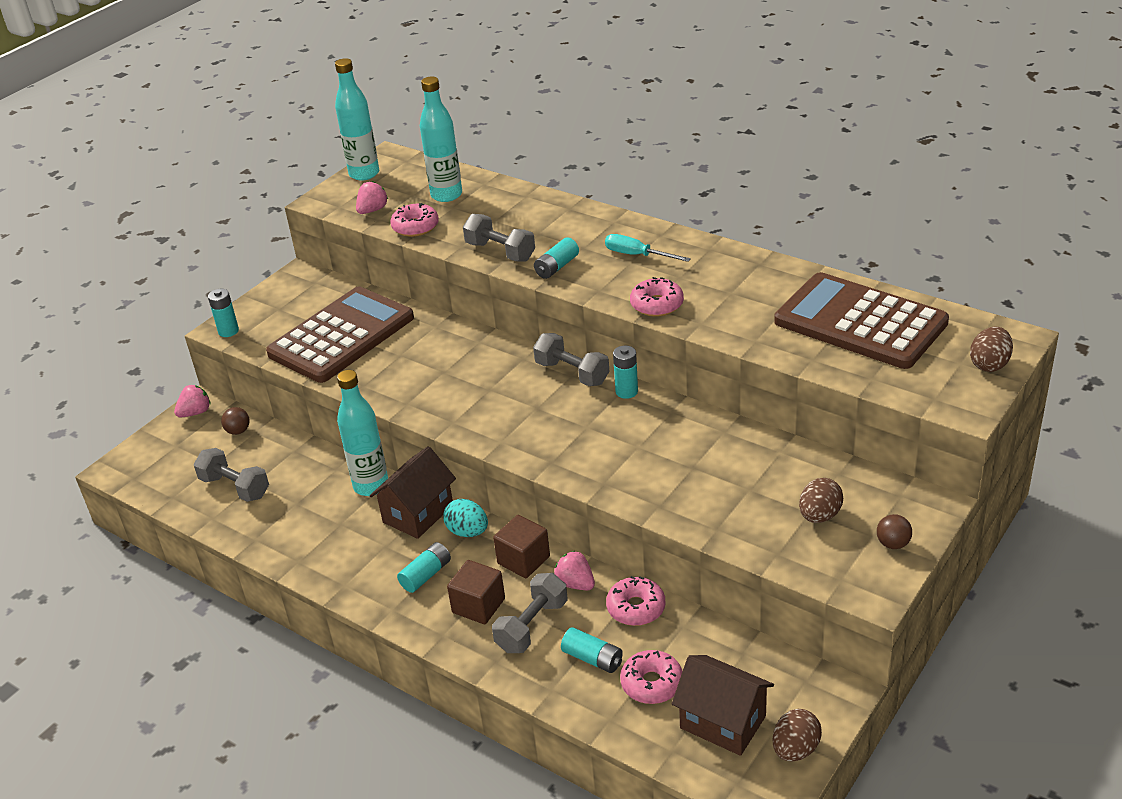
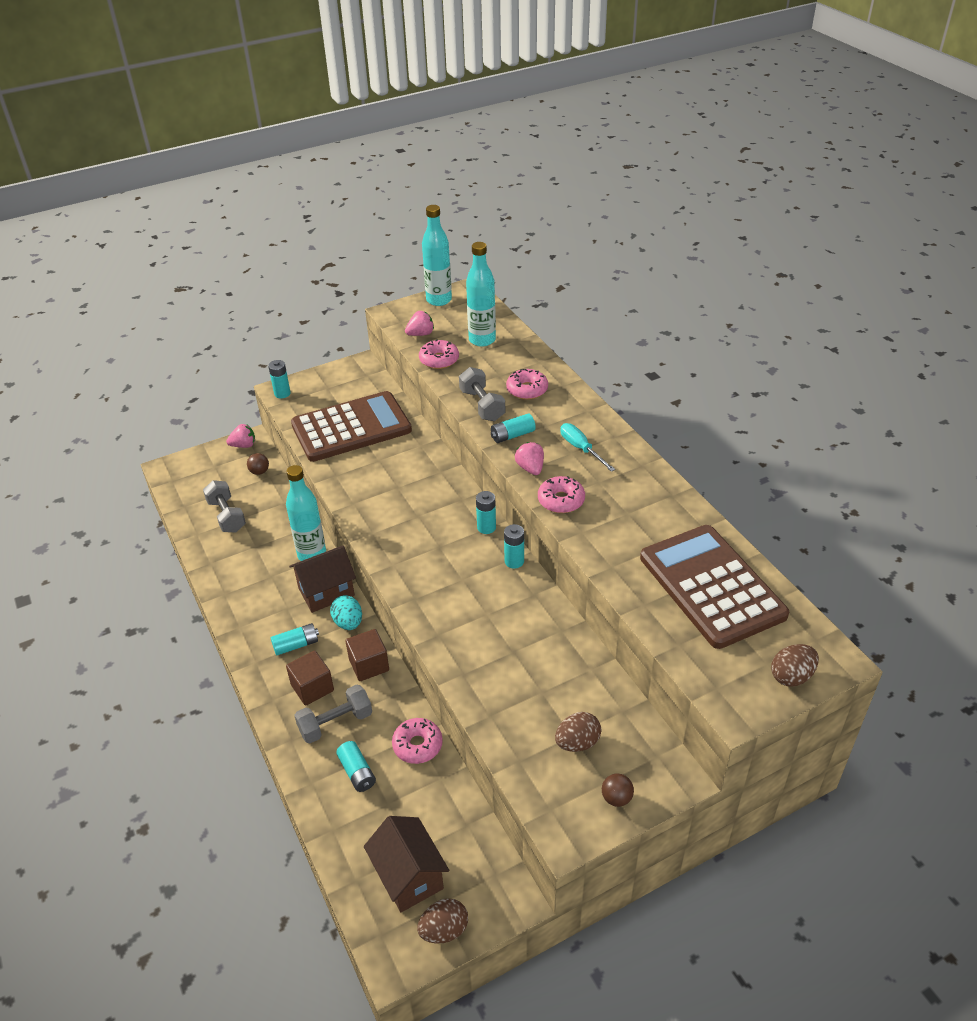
camera: 25 degrees right, 5 degrees up
grey dumbbell [533,333,610,386] -> turquoise battery [476,491,496,534]
pink strawberry [554,551,595,590] -> pink strawberry moved to [515,442,544,475]
pink donut [620,650,682,704] -> pink donut moved to [506,369,548,400]

